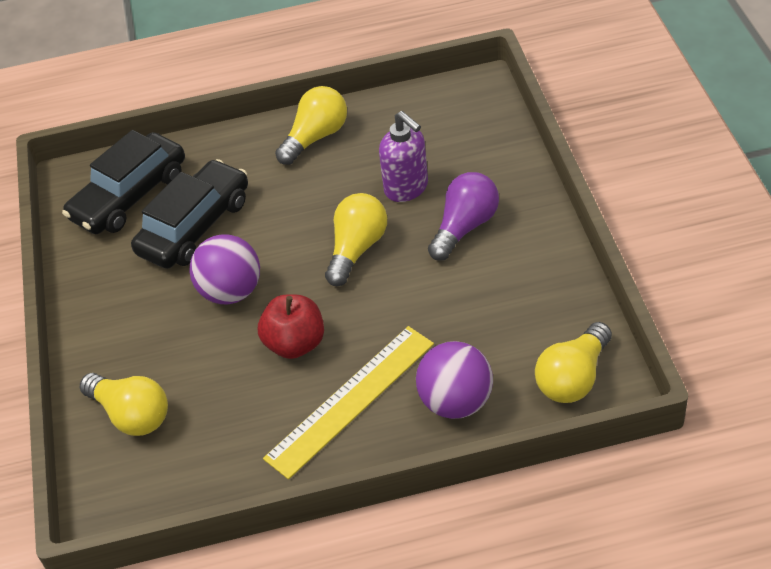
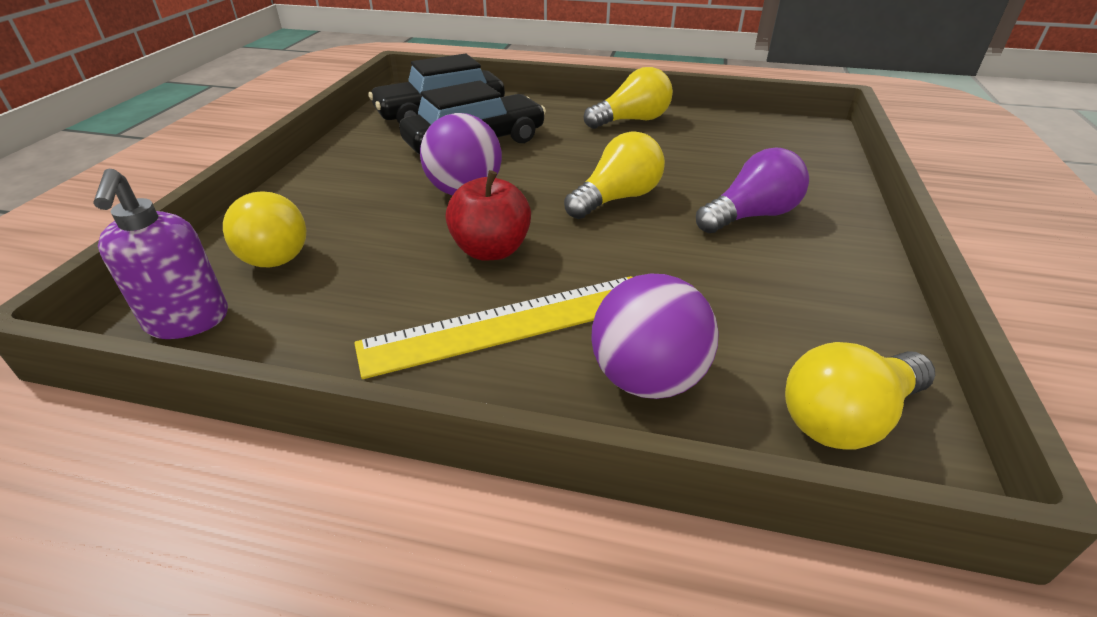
camera: 20 degrees right, 10 degrees down
purple soap dispenser [379,111,428,202] -> purple soap dispenser moved to [93,169,228,339]

